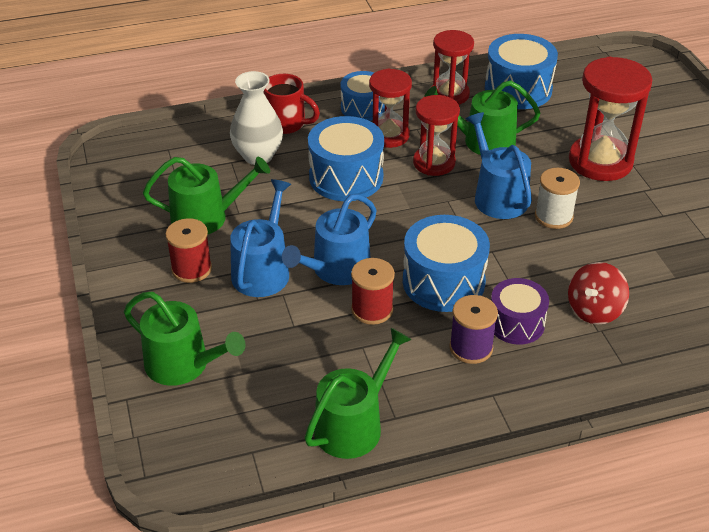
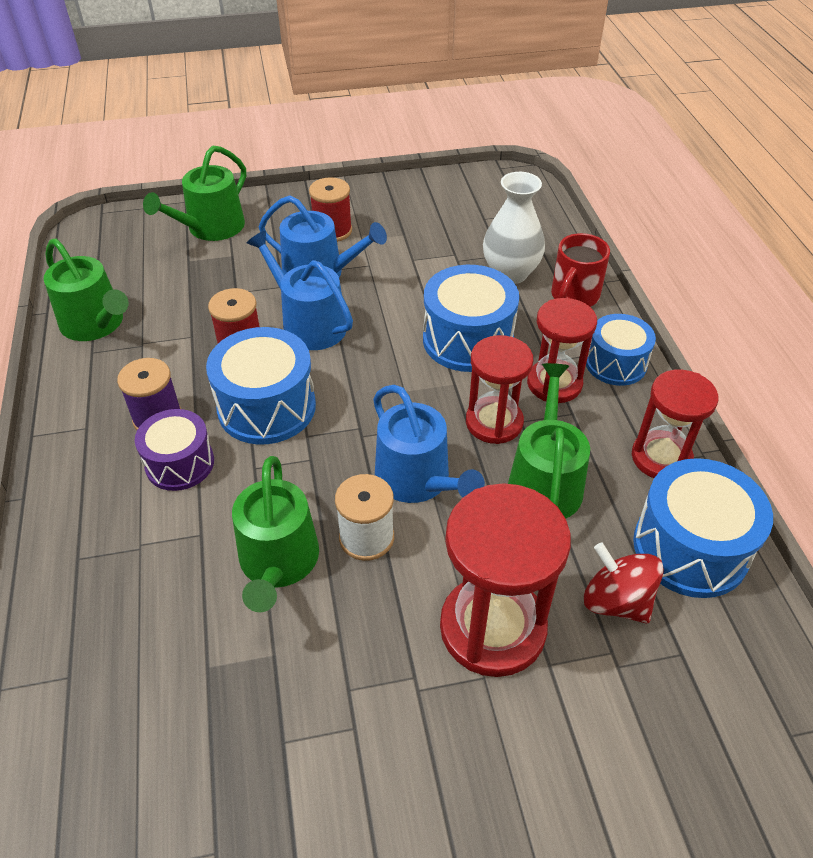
camera: 95 degrees right, 5 degrees up
green watering can [143,157,270,235] -> green watering can moved to [232,456,319,612]
blue watering can [466,112,532,219] -> blue watering can turned 75 degrees clockwise [373,385,485,503]
red spinning top [568,262,629,324] -> red spinning top moved to [584,543,664,624]

